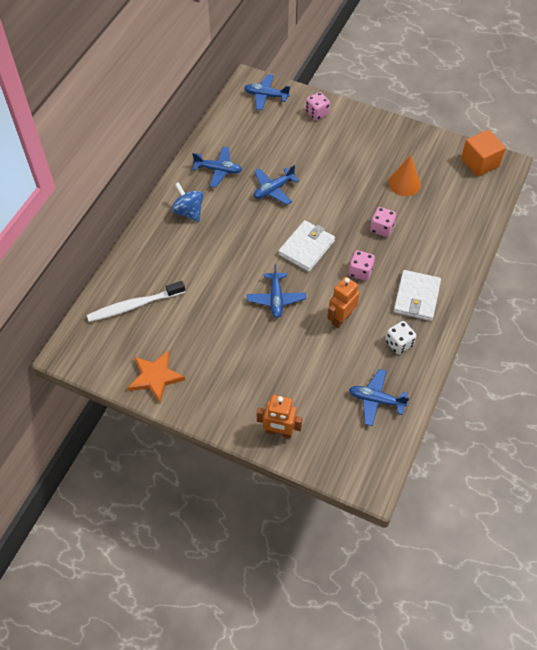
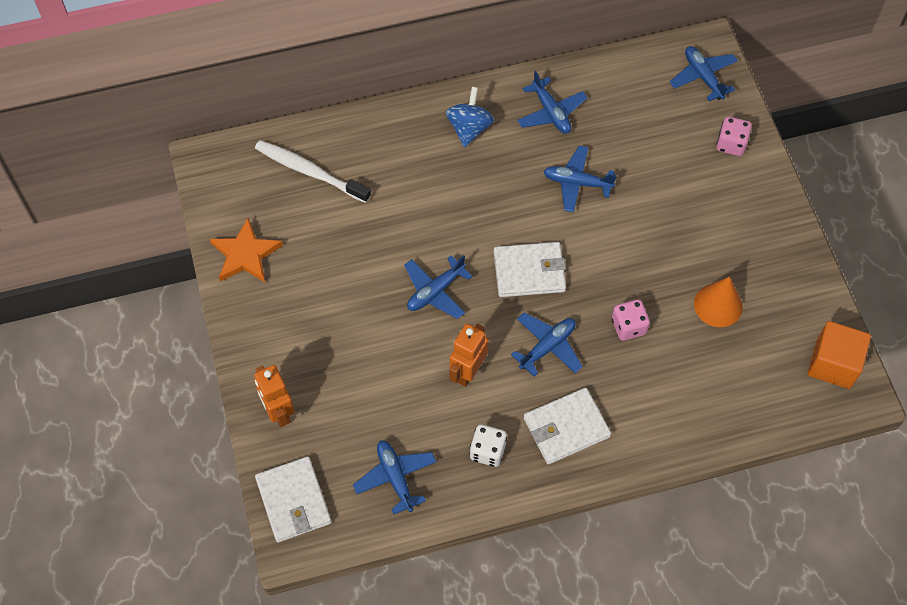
camera: 50 degrees right, 5 degrees up
orange robot [327,277,360,328] -> orange robot turned 60 degrees counterclockwise [450,324,489,387]
pink dice [349,250,375,281] -> blue plane [511,312,583,377]
none -> white wallet [255,457,331,542]

